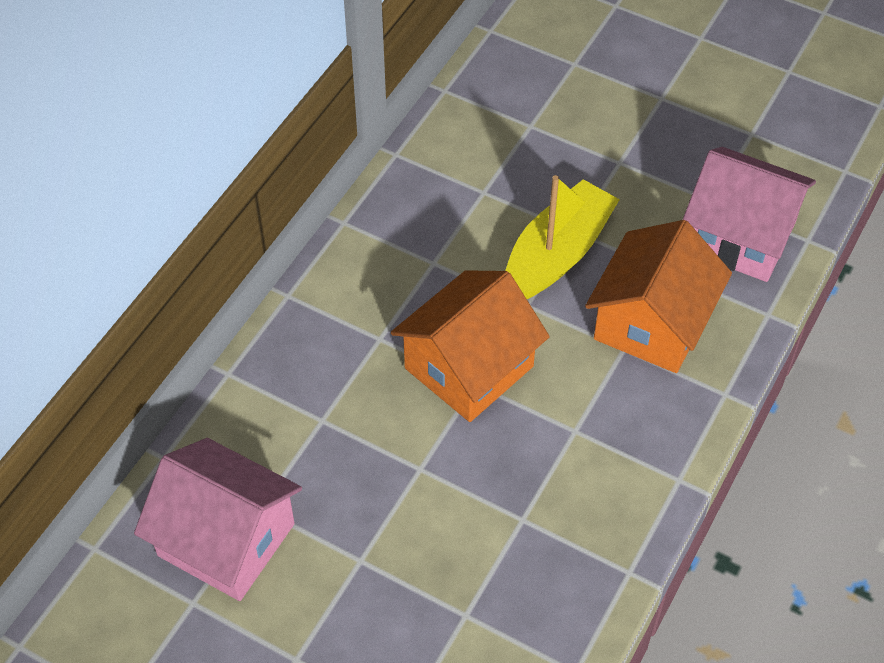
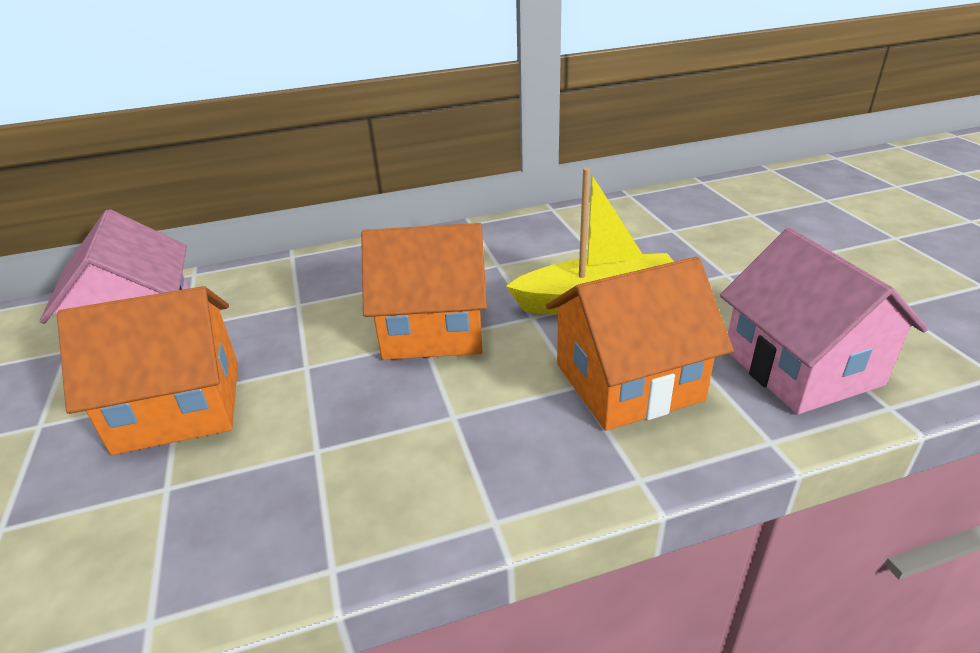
camera: 45 degrees right, 20 degrees down
none -> orange house [57,286,238,455]

